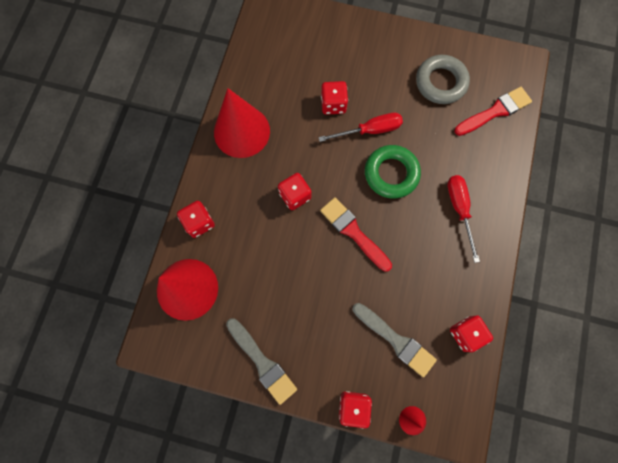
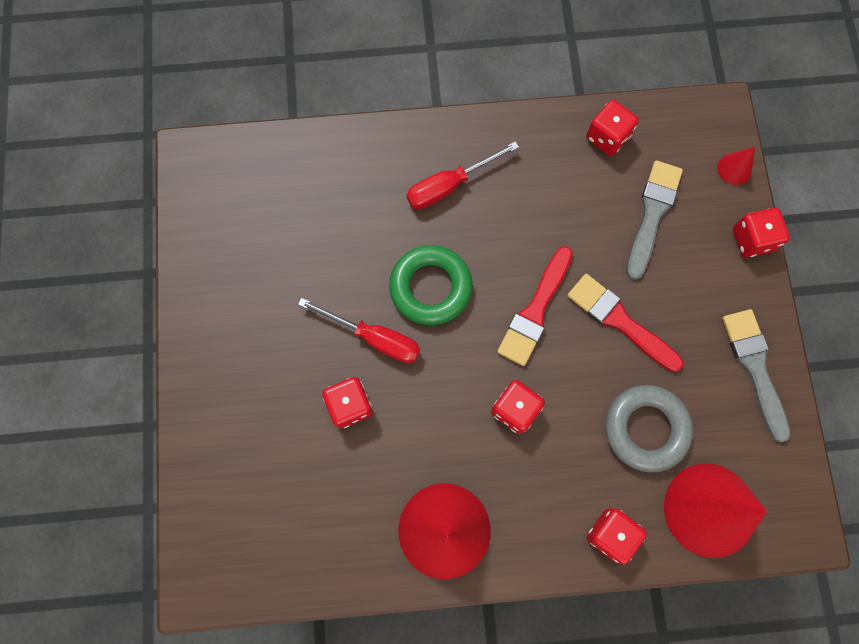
camera: 110 degrees left, 0 degrees up
grey brush [226,318,297,405] -> grey brush turned 45 degrees counterclockwise [722,309,791,442]
red screwdriver [318,112,403,142] -> red screwdriver turned 150 degrees clockwise [298,298,420,363]
grey ring [416,55,470,104] -> grey ring moved to [605,385,693,473]
red brush [454,87,532,136] -> red brush moved to [567,274,684,372]

